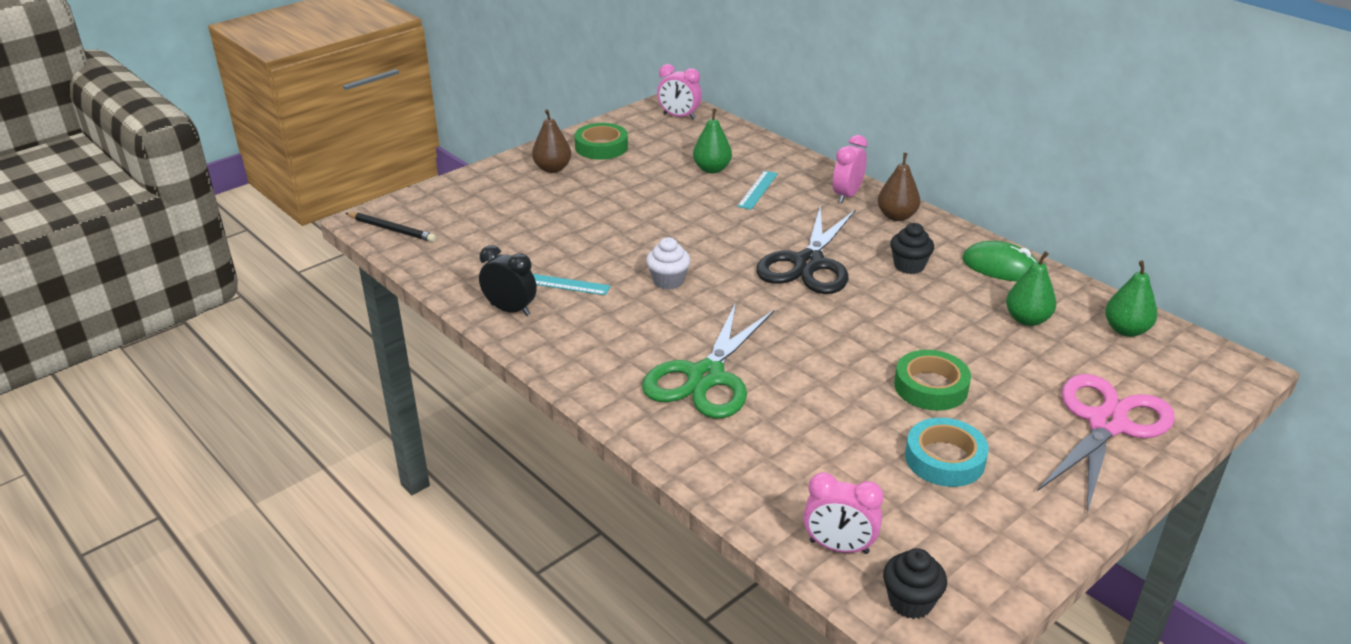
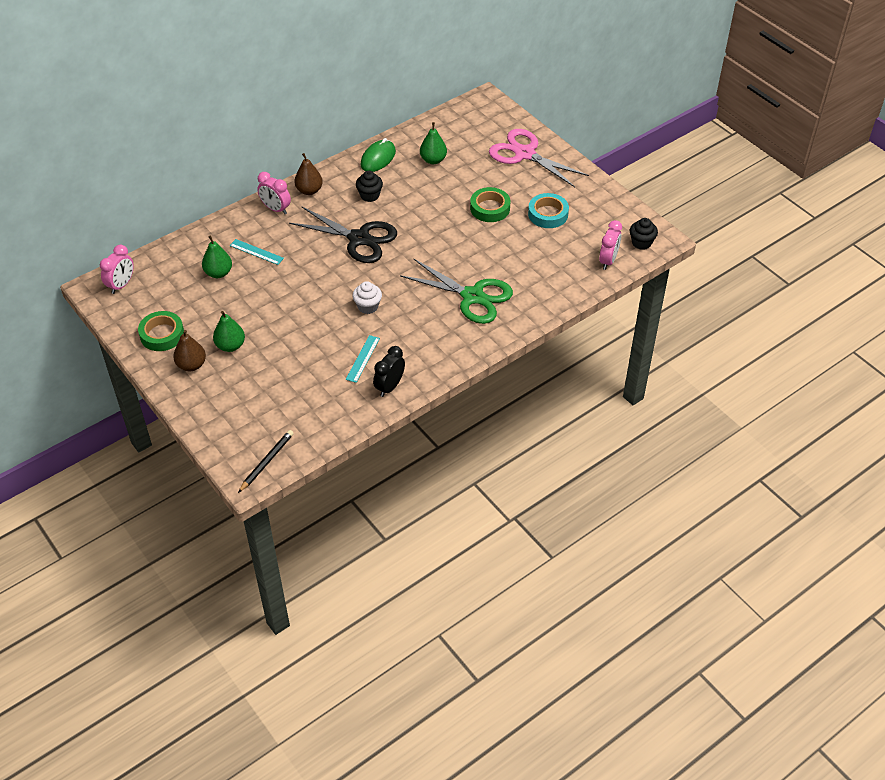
camera: 85 degrees left, 15 degrees up
green pear [1105,261,1158,337] -> green pear moved to [213,311,245,352]

